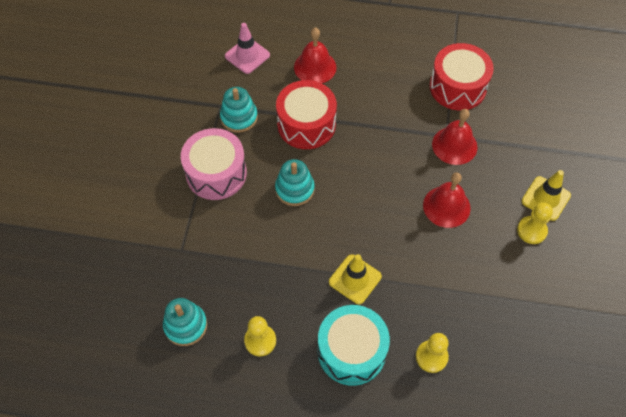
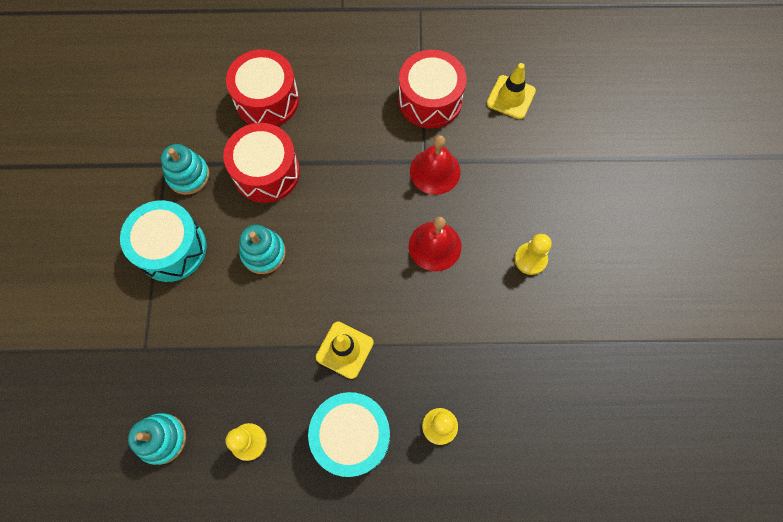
camera: 10 degrees left, 10 degrees up
pink drum [181,128,247,200] -> turquoise drum [120,200,207,282]
pink traffic cone [225,23,270,74] -> none
red bell [294,27,337,83] -> red drum [226,49,299,126]
yellow traffic cone [522,170,571,221] -> yellow traffic cone moved to [487,63,536,119]

